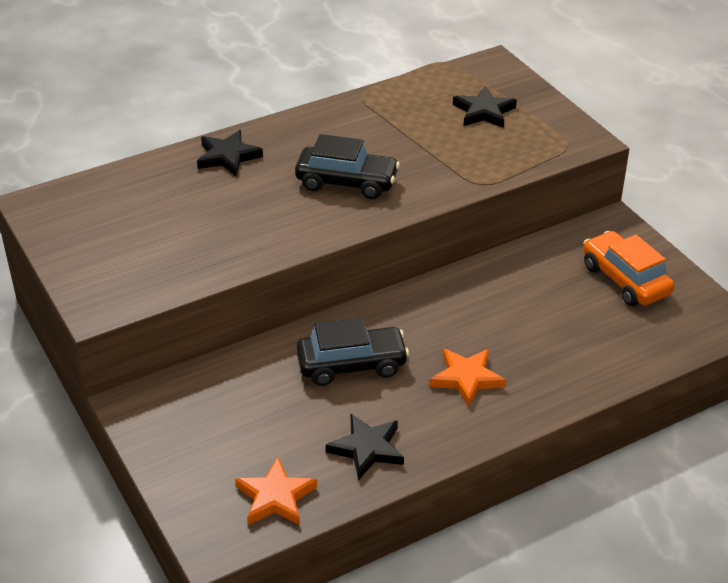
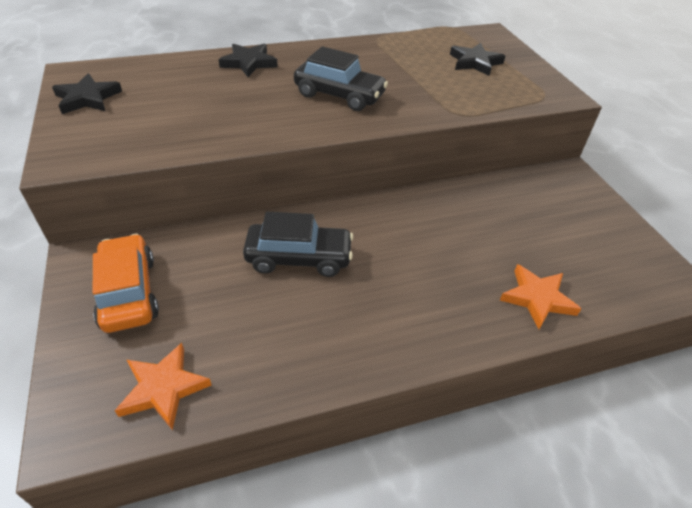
camera: 10 degrees right, 5 degrees up
black star [326,414,404,480] -> black star moved to [52,73,122,114]
orange star [430,348,506,407] -> orange star moved to [500,264,581,329]
orange car [583,231,674,307] -> orange car moved to [93,234,159,333]

